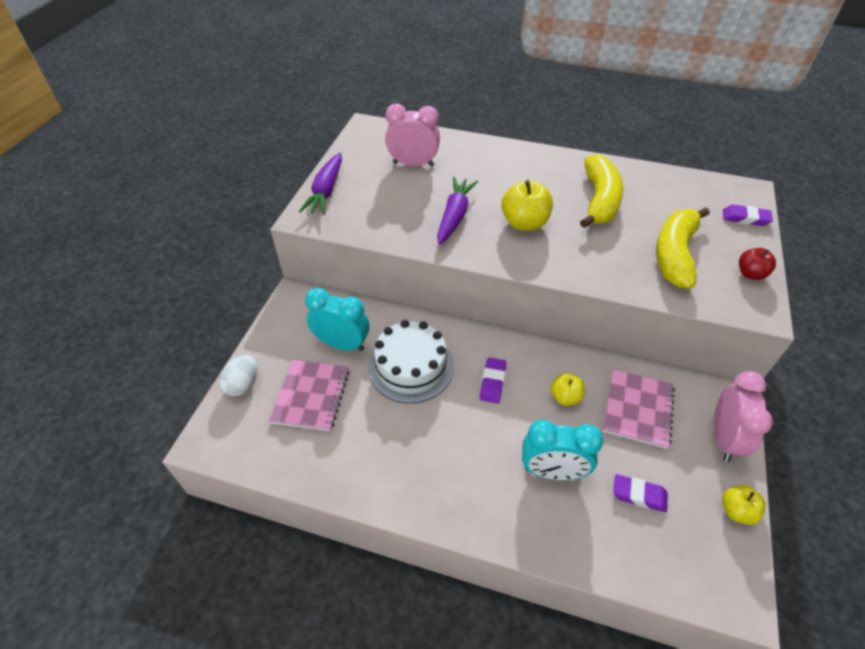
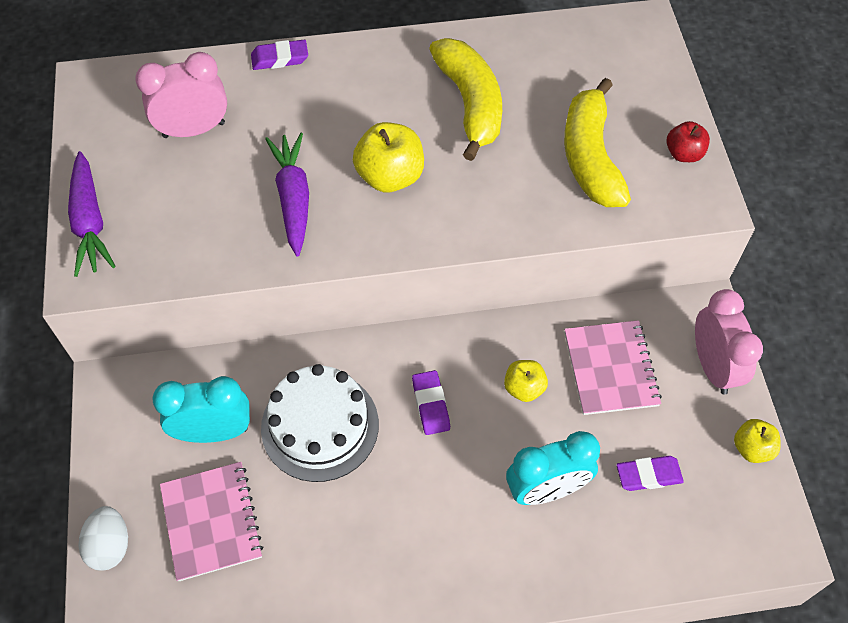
camera: 25 degrees left, 10 degrees up
purple eraser [723,205,773,226] -> purple eraser moved to [251,40,308,70]

